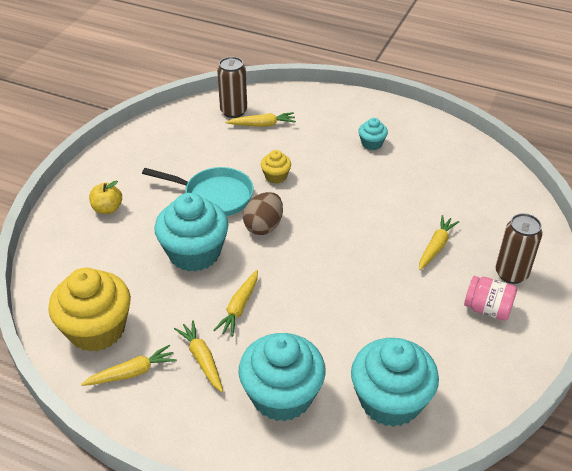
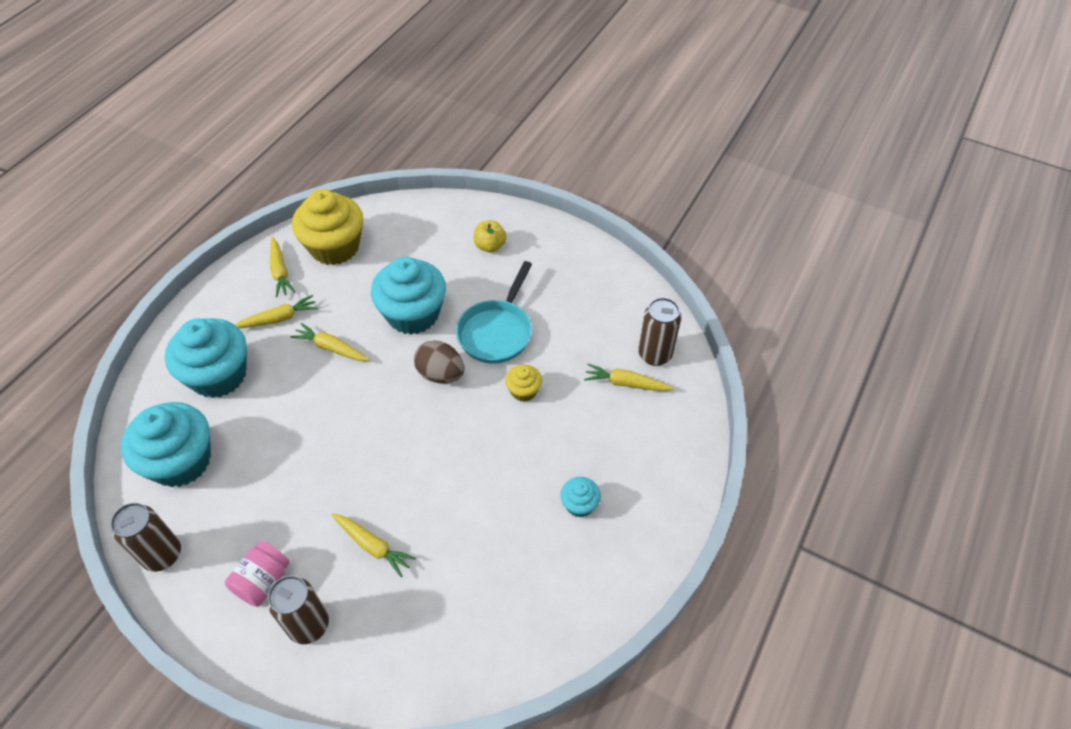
camera: 95 degrees right, 10 degrees up
yellow carrot [226,112,296,127] -> yellow carrot turned 105 degrees clockwise [584,364,674,391]
none -> brown can [110,503,181,572]

